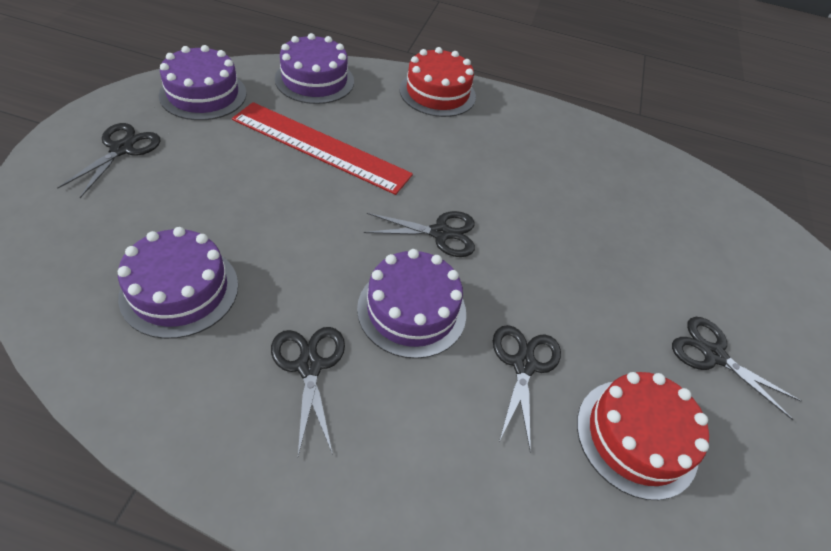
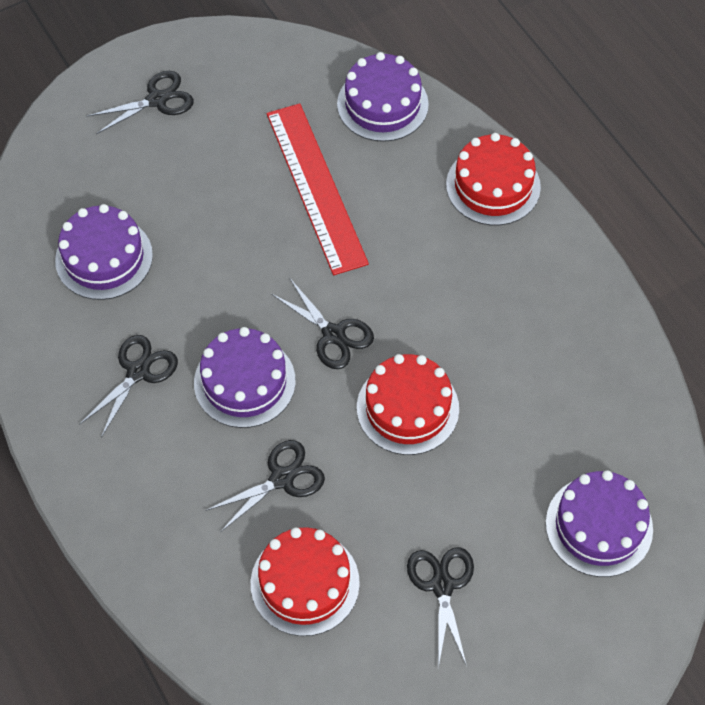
camera: 50 degrees right, 10 degrees up
purple cake [159,45,247,120] -> purple cake moved to [546,470,653,577]
none -> red cake [357,354,459,455]

